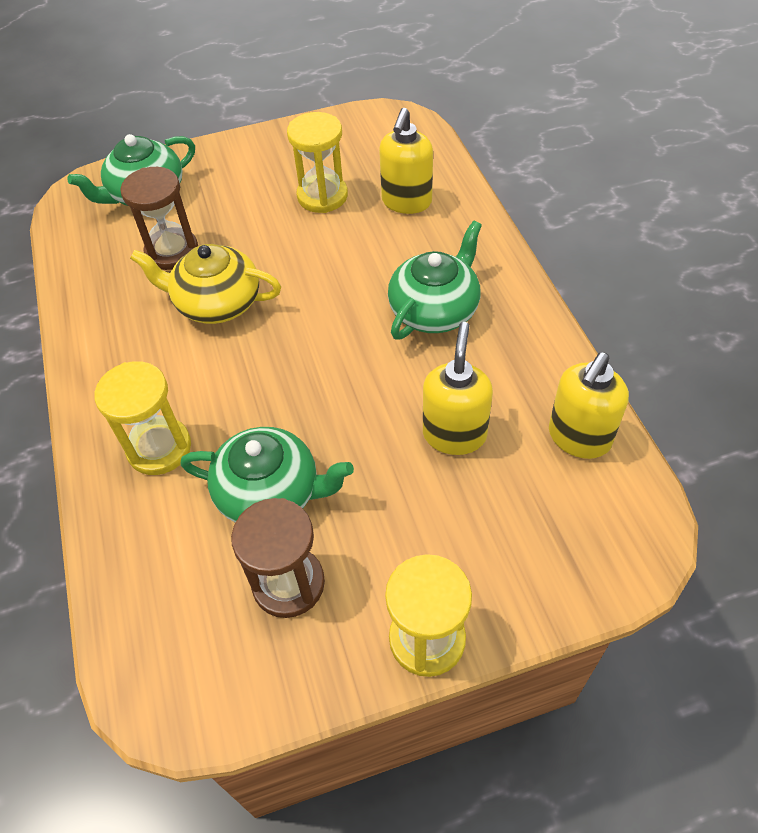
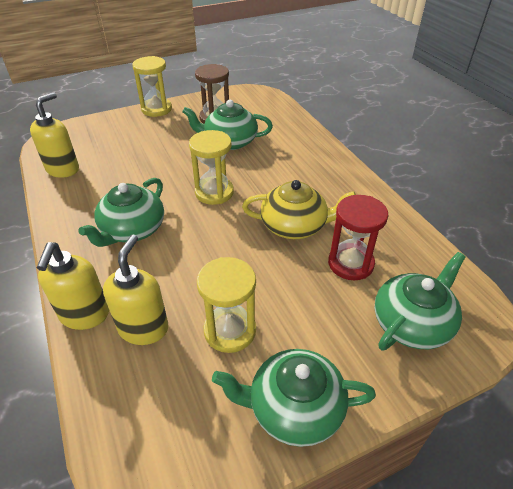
camera: 170 degrees right, 10 degrees down
yellow hourglass [94,361,191,475] -> yellow hourglass moved to [189,130,234,205]
brown hourglass [120,167,198,270] -> red hourglass [328,195,388,281]
yellow soap dispenser [423,322,493,455] -> yellow soap dispenser moved to [37,242,109,330]
none -> green teapot [212,349,376,447]

